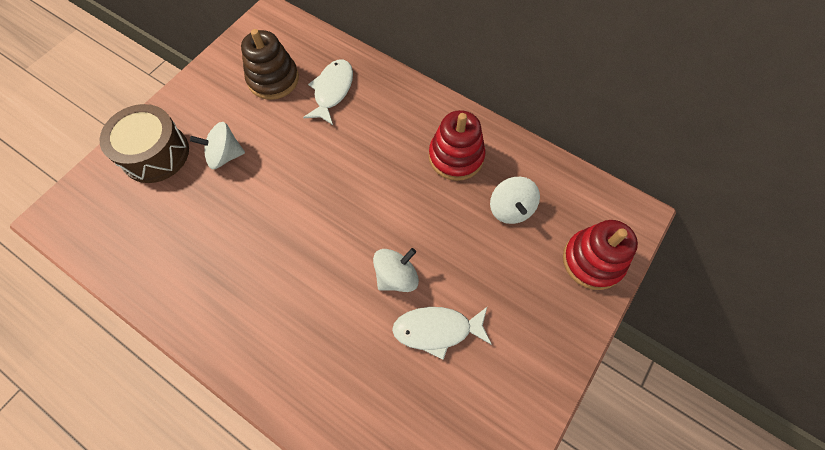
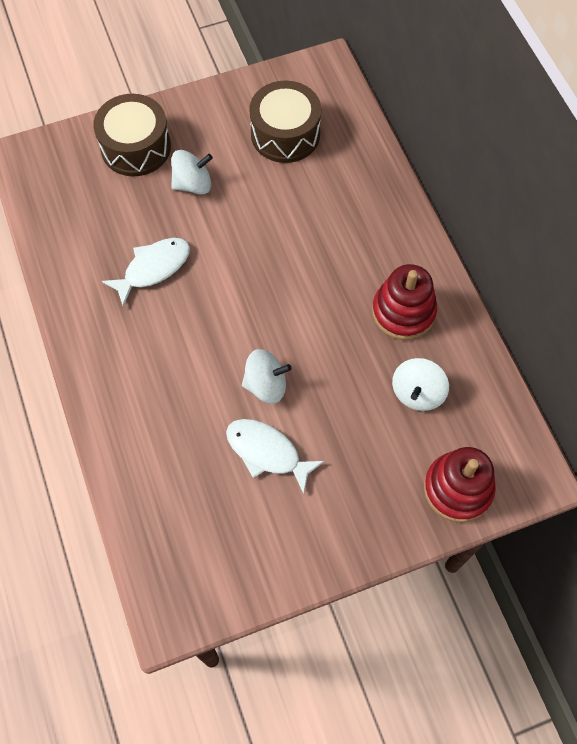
camera: 35 degrees right, 0 degrees up
white spinning top [190,122,245,169] -> white spinning top turned 135 degrees clockwise [171,150,213,195]
brown stacking toy [241,29,299,100] -> brown drum [249,80,321,163]
white fish [303,60,353,125] -> white fish moved to [102,238,190,307]

